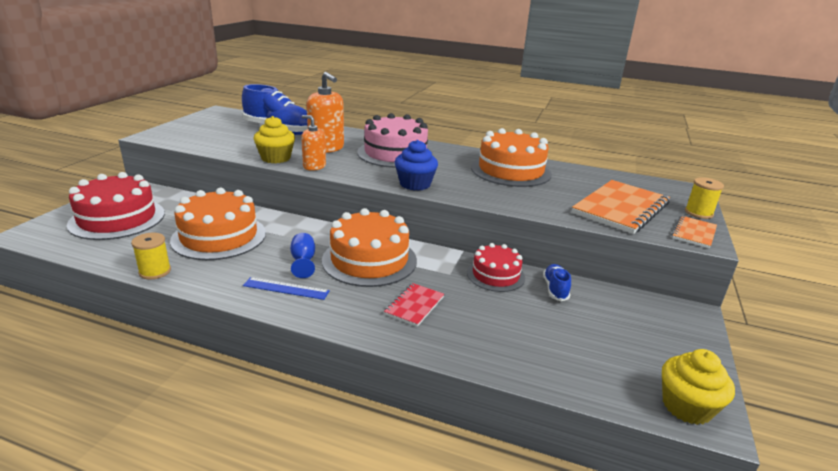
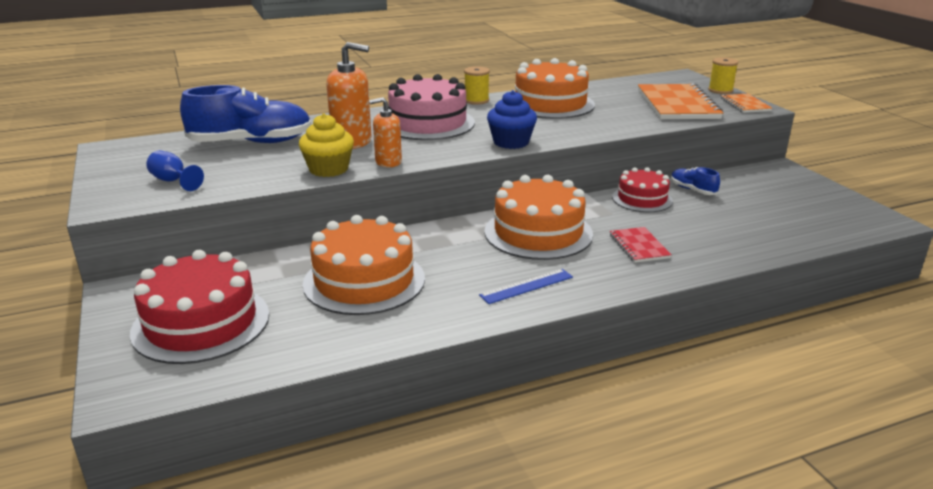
camera: 40 degrees left, 0 degrees up
yellow spool [131,233,171,279] -> yellow spool moved to [464,66,490,105]
blue goblet [290,233,315,278] -> blue goblet moved to [146,150,204,191]
yellow cupcake [662,349,735,425] -> none

